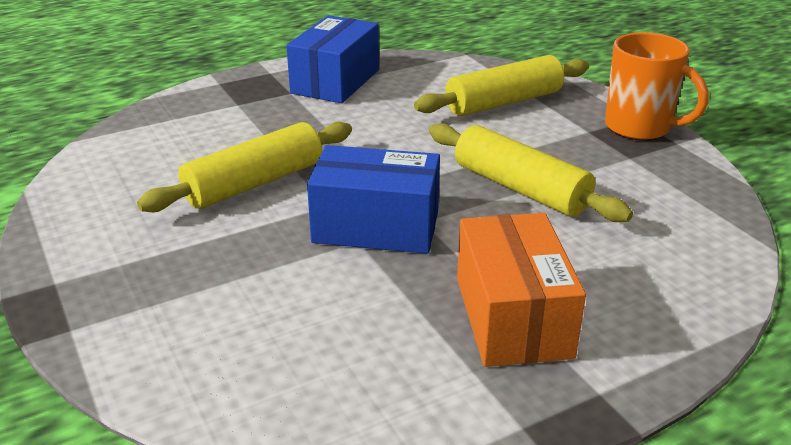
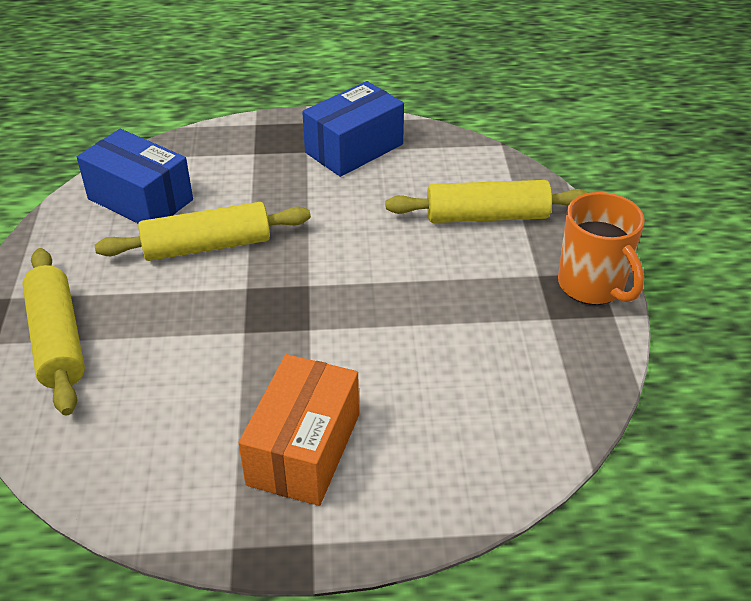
camera: 25 degrees right, 10 degrees up
blue box [307,145,440,254] -> blue box moved to [77,129,193,224]
yellow rolling pin [429,123,633,222] -> yellow rolling pin moved to [22,248,85,415]

